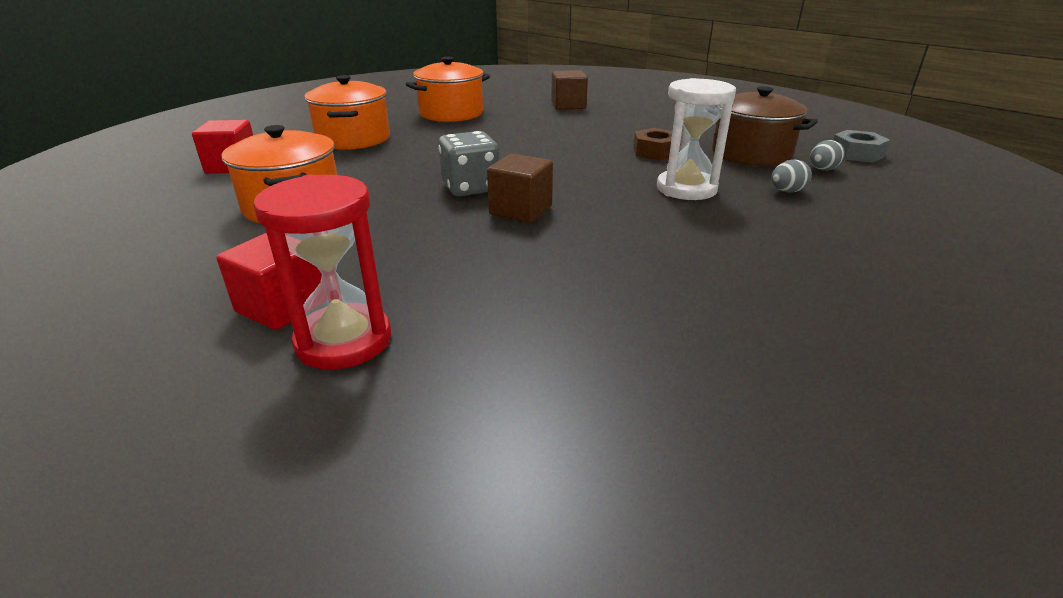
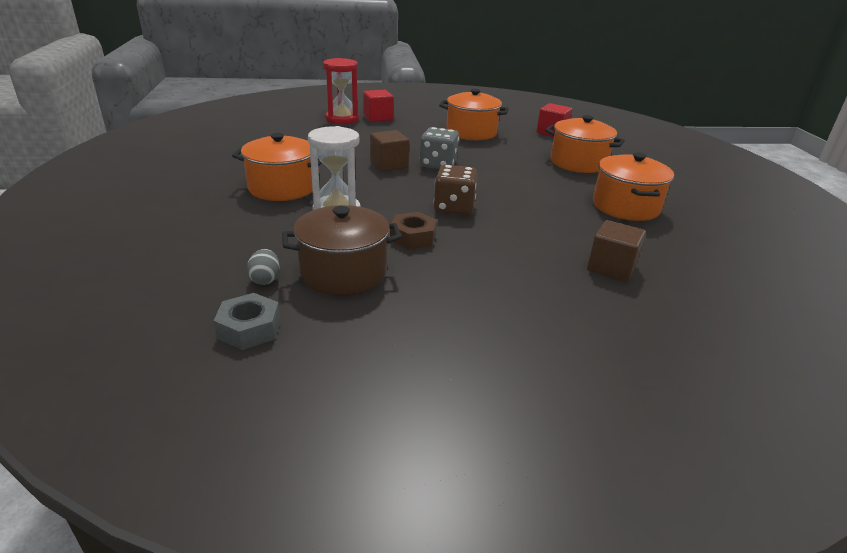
camera: 125 degrees right, 0 degrees up
grey egg [771,159,812,193] -> none
none -> orange pot [232,133,322,201]
none -> brown dice [433,165,478,215]

